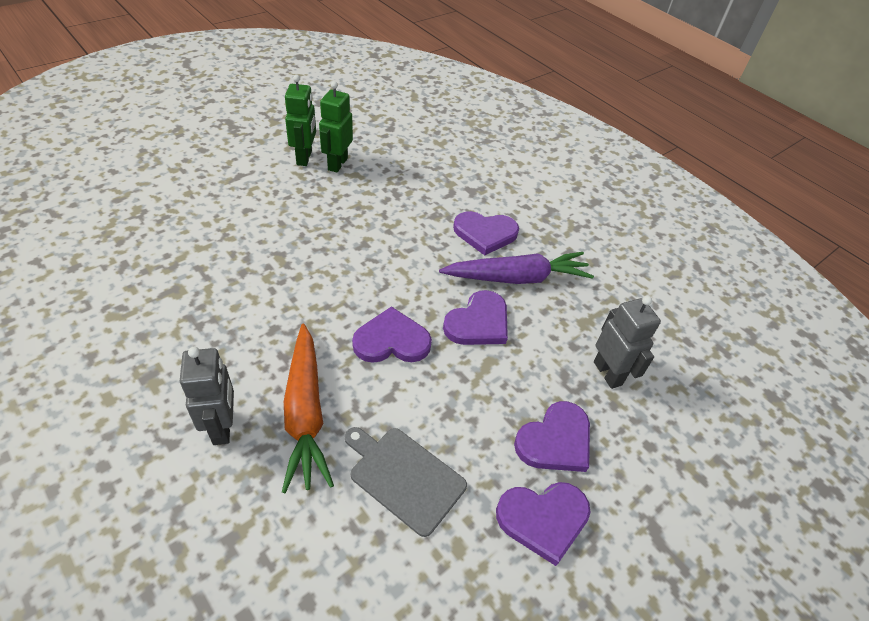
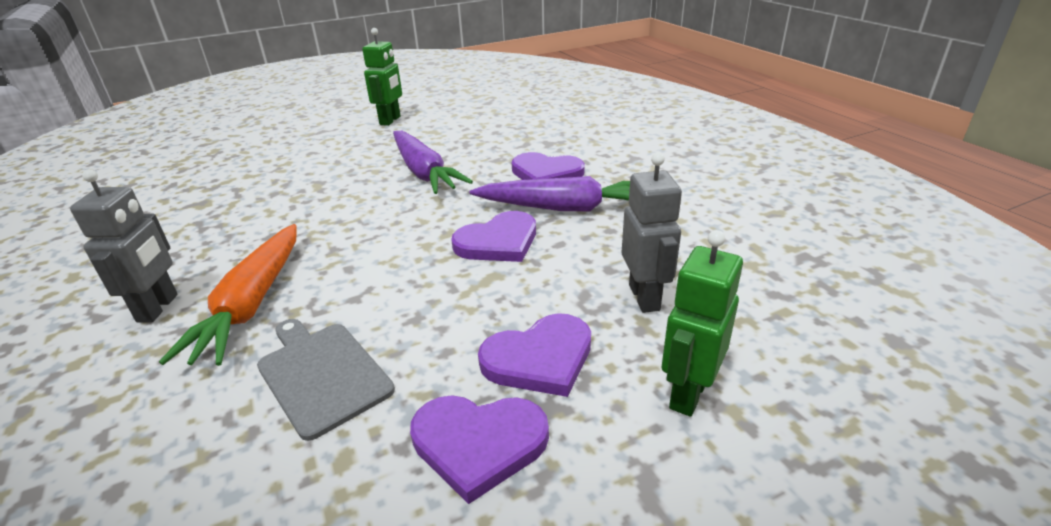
camera: 20 degrees right, 15 degrees down
green robot [319,81,353,173] -> green robot moved to [662,230,743,417]
purple heart [352,306,432,363] -> none
none -> purple carrot [393,131,473,194]

